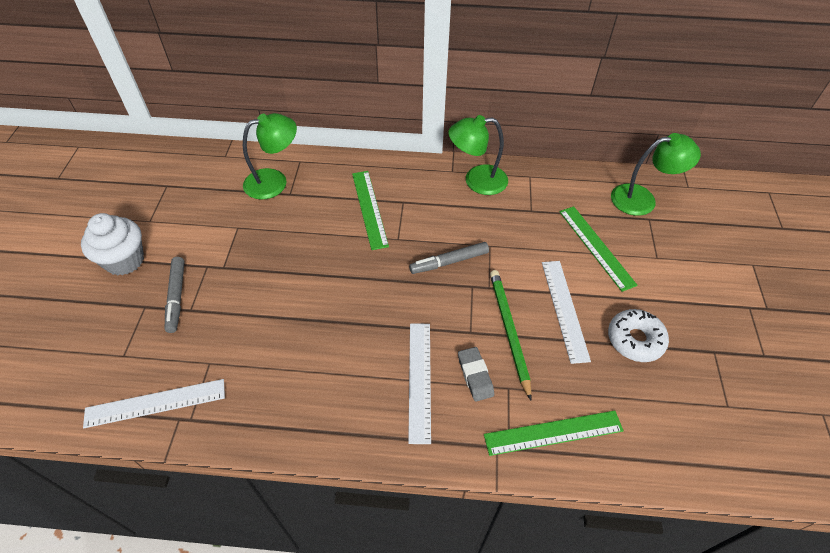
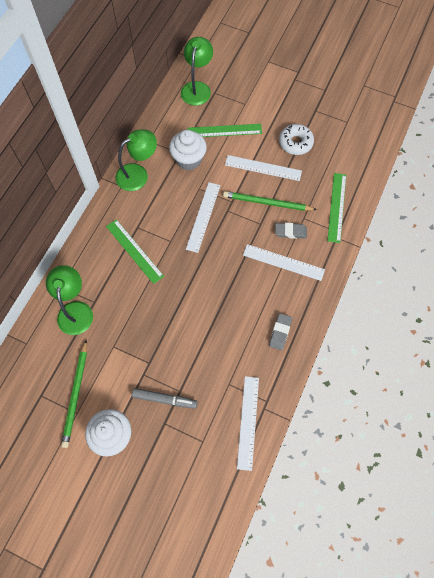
camera: 70 degrees left, 15 degrees up
green ruler [352,171,389,250] -> green ruler turned 45 degrees clockwise [106,219,164,284]
grey marker [409,242,489,274] -> white ruler [186,182,220,253]
green lamp [448,115,508,195] -> green lamp turned 135 degrees counterclockwise [115,129,157,191]
none -> green pencil [61,341,87,448]
none -> white cupcake [169,130,207,171]
none -> grey eraser [269,313,292,350]

